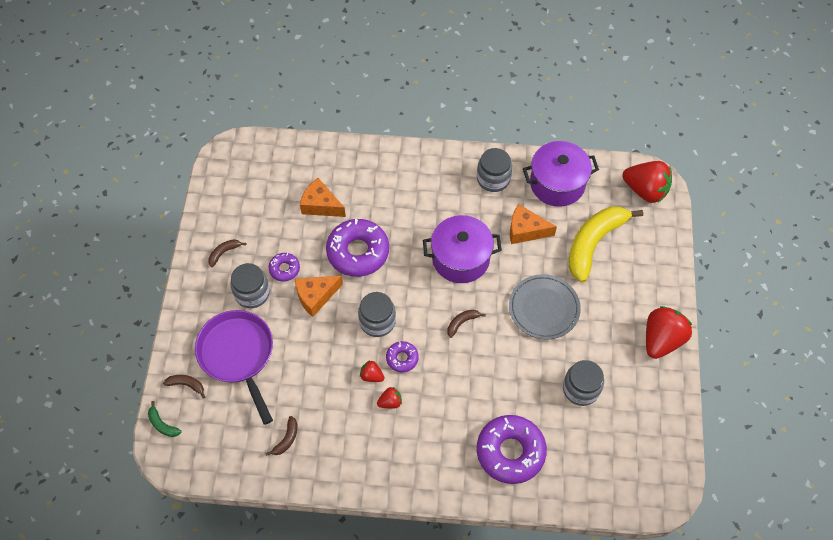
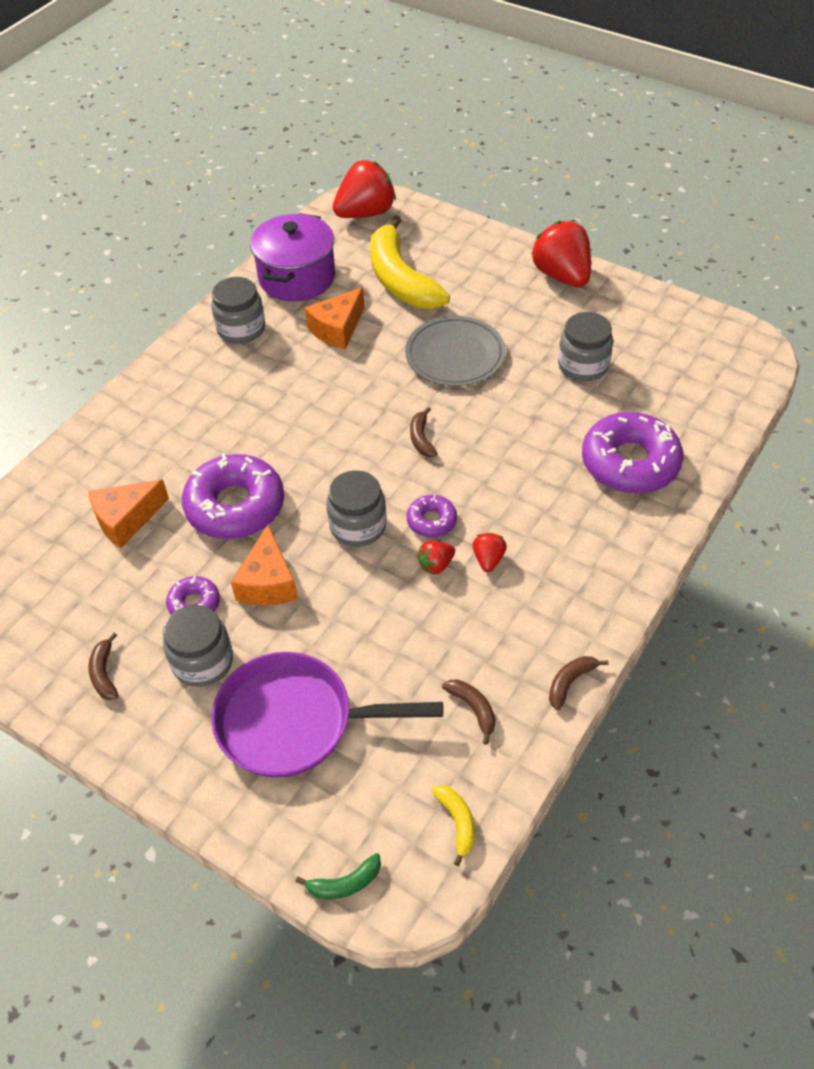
camera: 60 degrees left, 10 degrees down
brown banana [163,375,205,399] -> brown banana moved to [549,656,609,710]
purple pot [423,215,502,283] -> none
none -> yellow banana [432,785,475,866]

